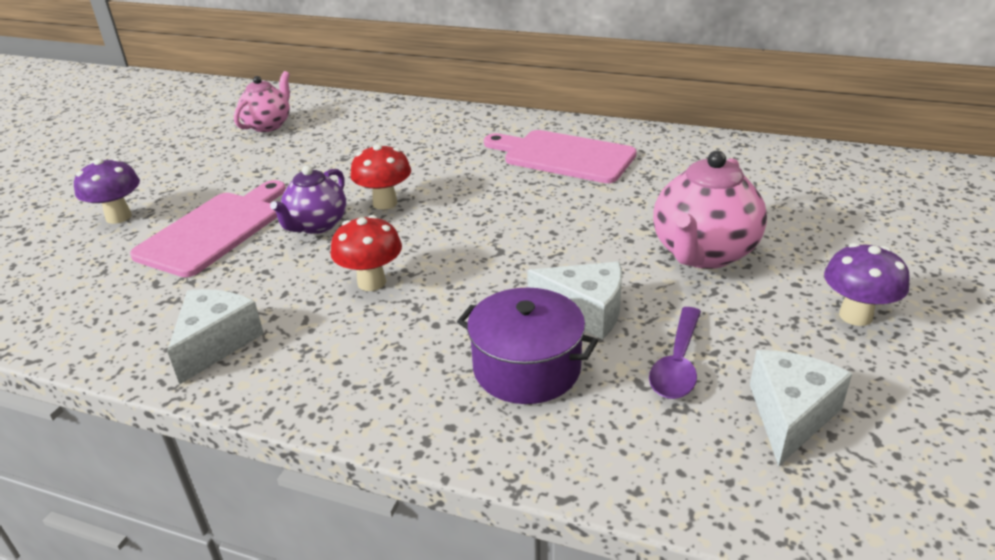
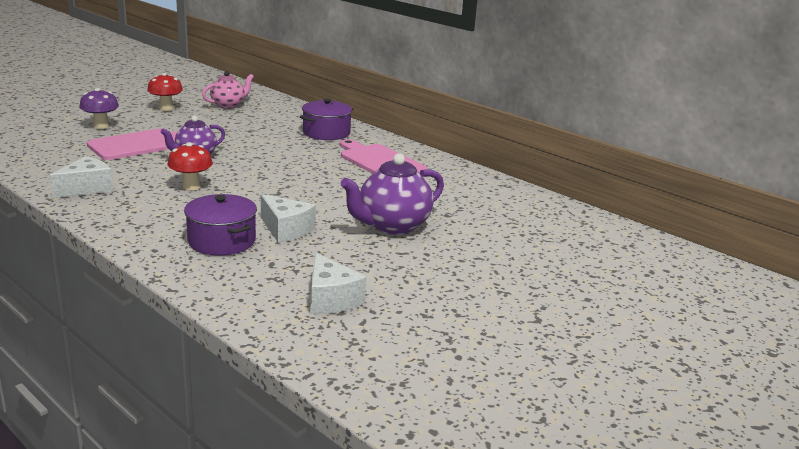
camera: 20 degrees right, 10 degrees down
red mushroom [350,144,411,210] -> red mushroom moved to [147,73,183,111]
purple spoon [649,307,701,399] -> none
pink teapot [653,151,767,269] -> purple teapot [341,154,444,235]
white cheese [750,350,852,466] -> white cheese turned 105 degrees clockwise [310,253,366,314]
purple mushroom [824,243,910,326] -> none
none -> purple pot [300,99,353,140]

